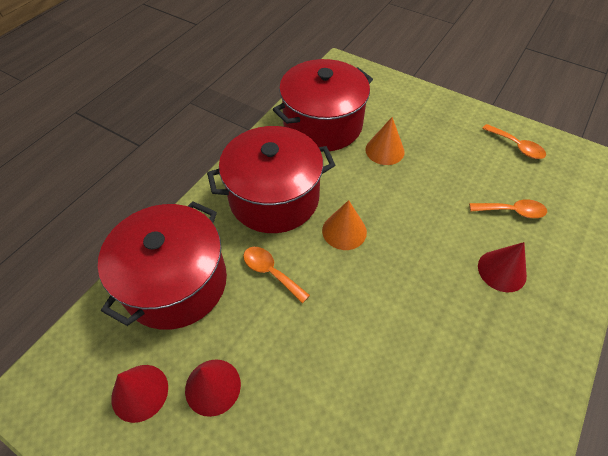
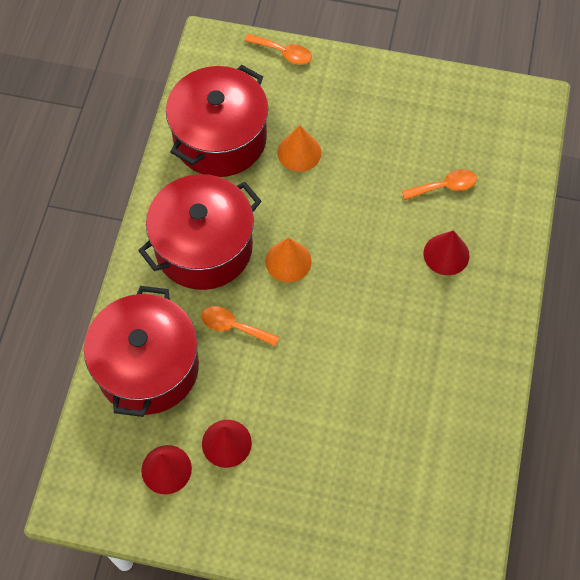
camera: 20 degrees left, 10 degrees up
orange spoon [482,124,546,159] -> orange spoon moved to [244,34,312,65]

